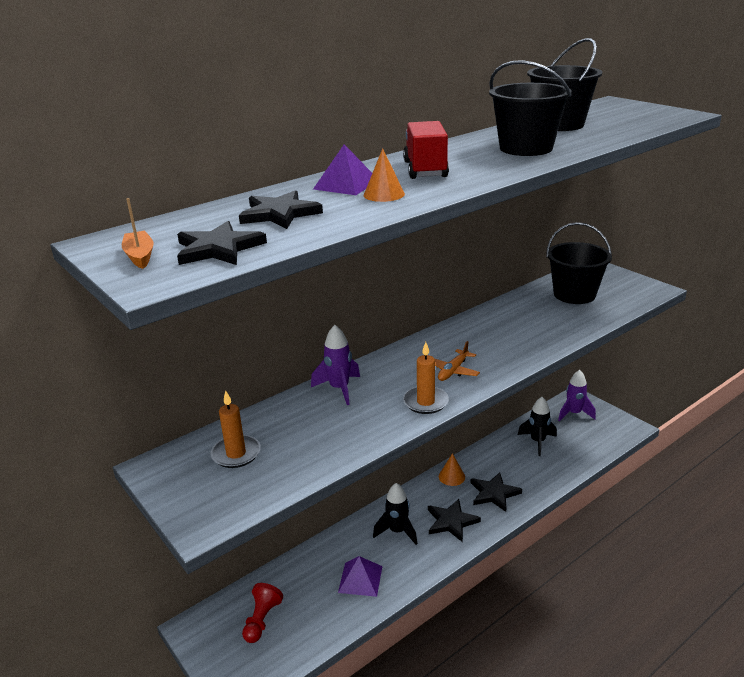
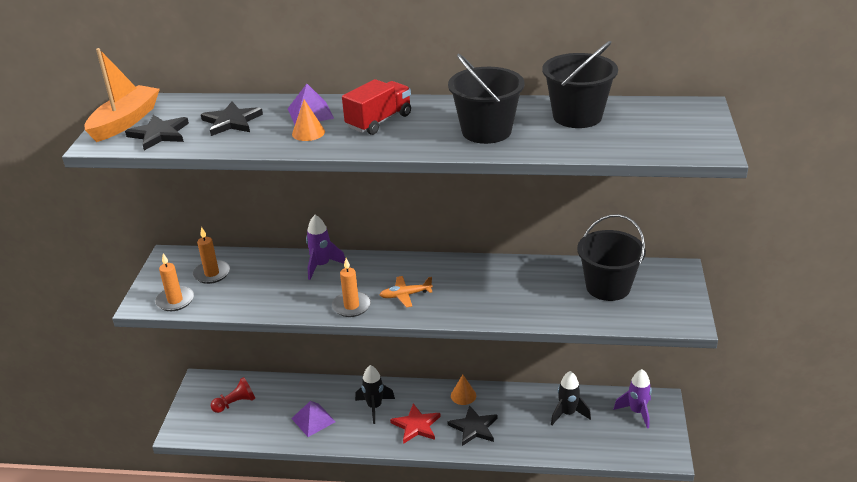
camera: 45 degrees right, 5 degrees up
orange boat [122,198,153,269] -> orange boat [84,48,160,142], size x2.02
black star [428,499,481,542] -> red star [390,403,441,444]
none -> orange candle [155,253,194,311]

